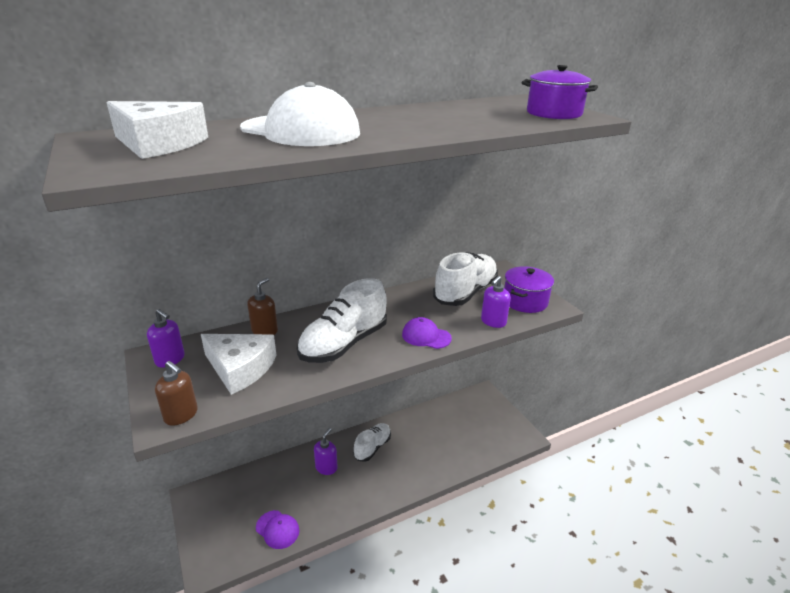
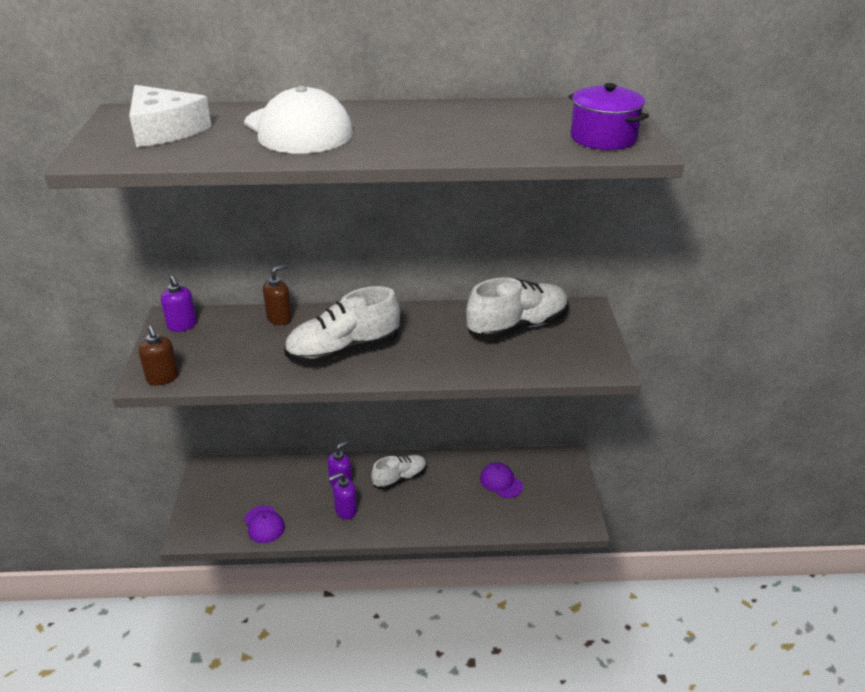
camera: 25 degrees right, 5 degrees up
white cheese [201,334,277,395] -> none
purple cap [402,317,452,349] -> purple cap moved to [480,462,523,498]
purple soap dispenser [481,276,511,328] -> purple soap dispenser moved to [329,472,357,519]
purple pot [504,266,554,313] -> none

